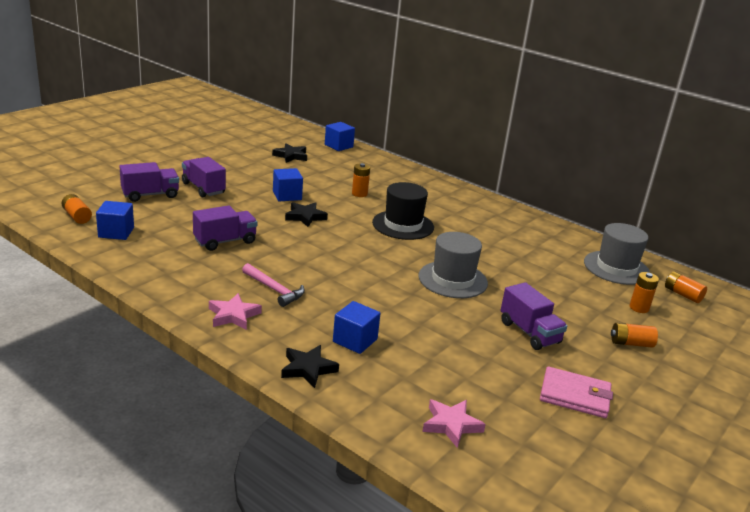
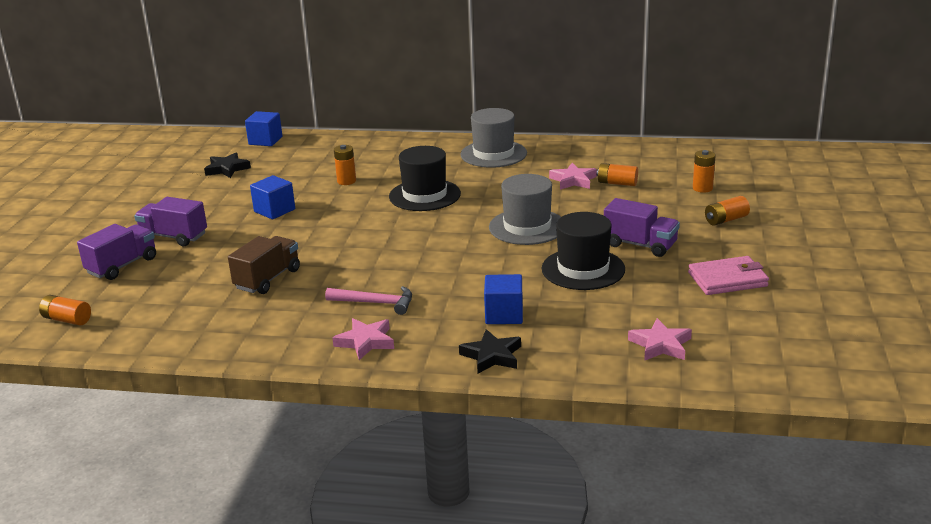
camera: 25 degrees left, 0 degrees up
blue cube [96,201,134,240] -> none
purple truck [193,205,257,251] -> brown truck [228,236,300,294]
black star [285,202,328,227] -> none
grey hat [584,223,650,285] -> grey hat moved to [460,108,527,168]
orange battery [665,271,707,303] -> orange battery moved to [597,163,638,186]
none -> black hat [542,212,625,290]
none -> pink star [549,163,597,190]

